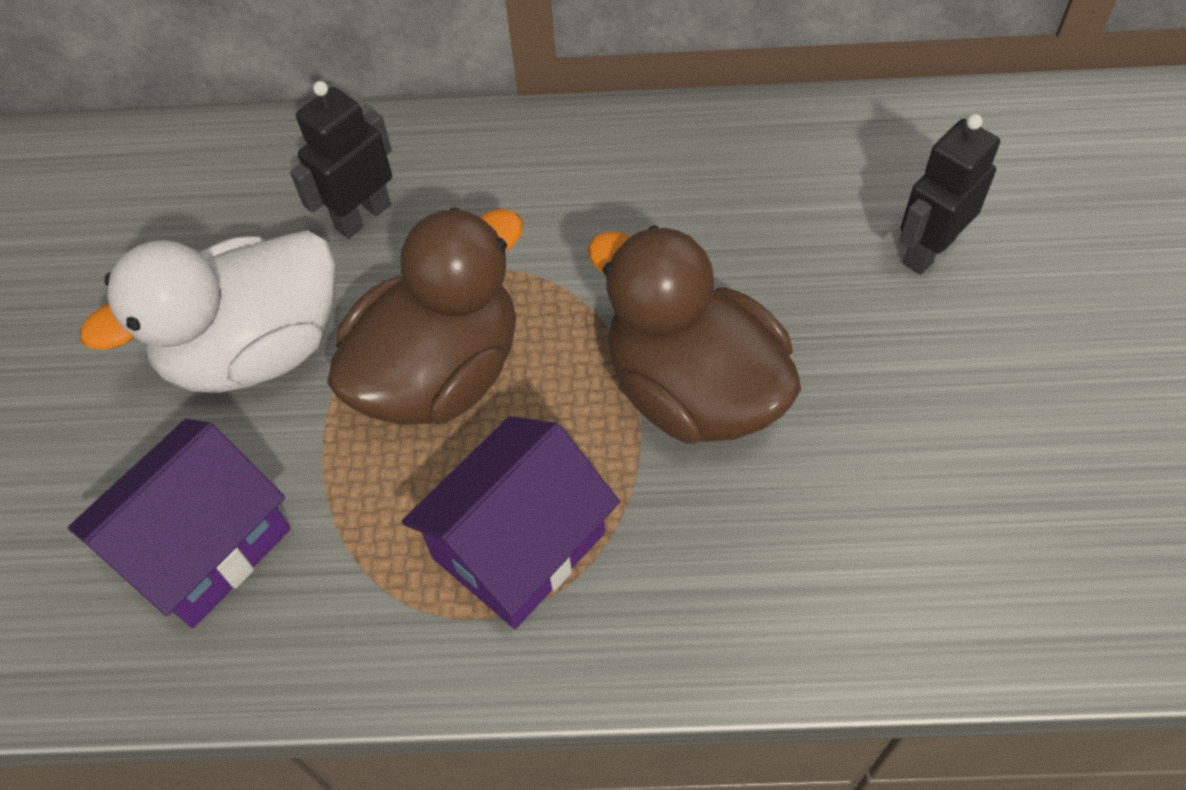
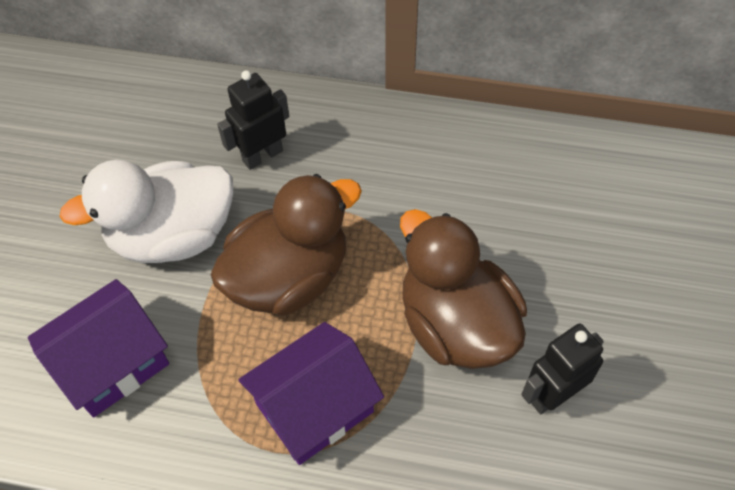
camera: 10 degrees right, 0 degrees up
black robot [899,114,1000,275] -> black robot moved to [521,324,604,414]

